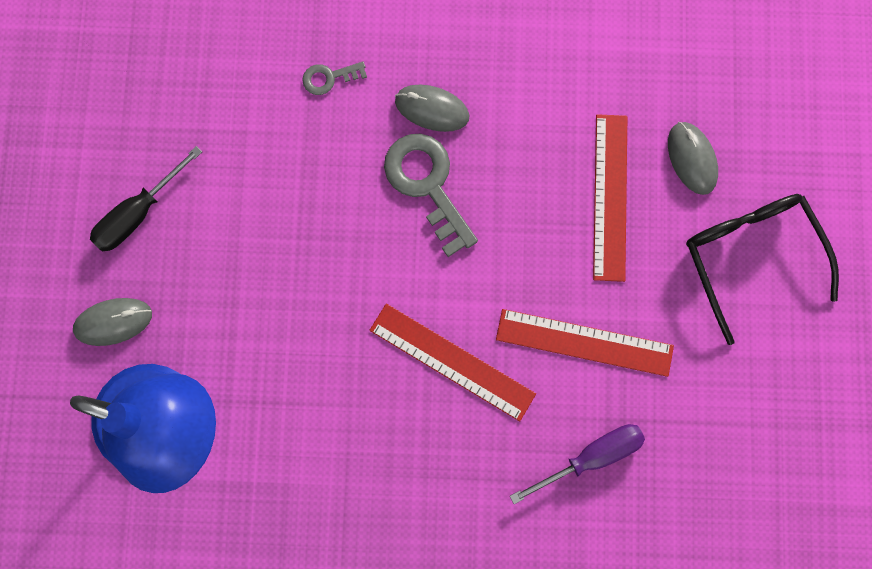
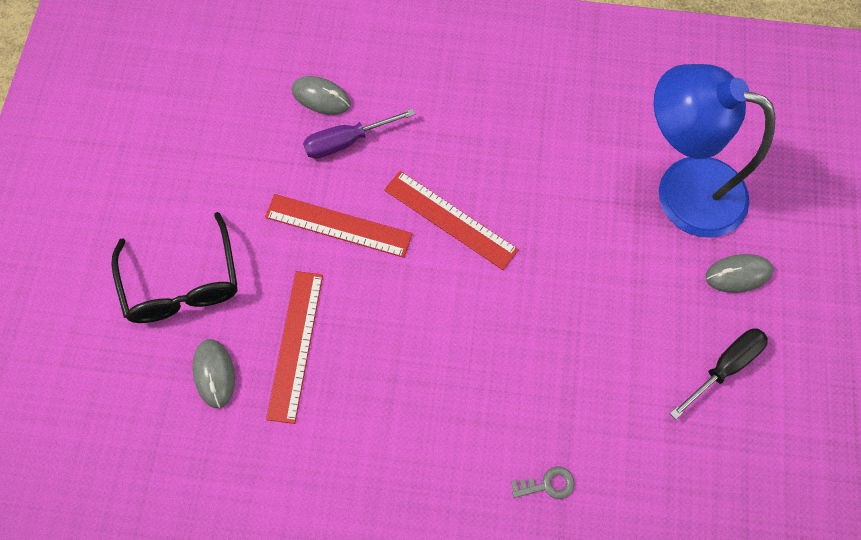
camera: 175 degrees left, 10 degrees down
grey key [384,133,478,257] -> none
grey mouse [395,84,469,132] -> grey mouse moved to [292,76,351,115]

